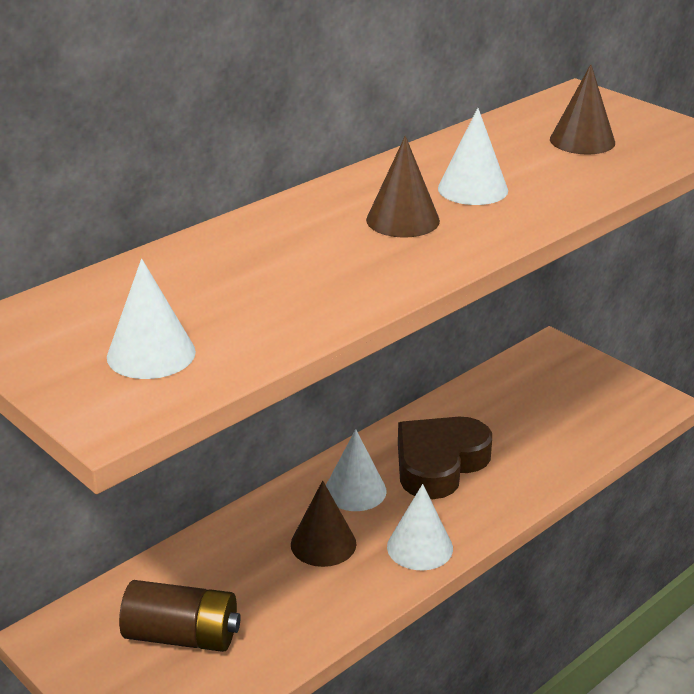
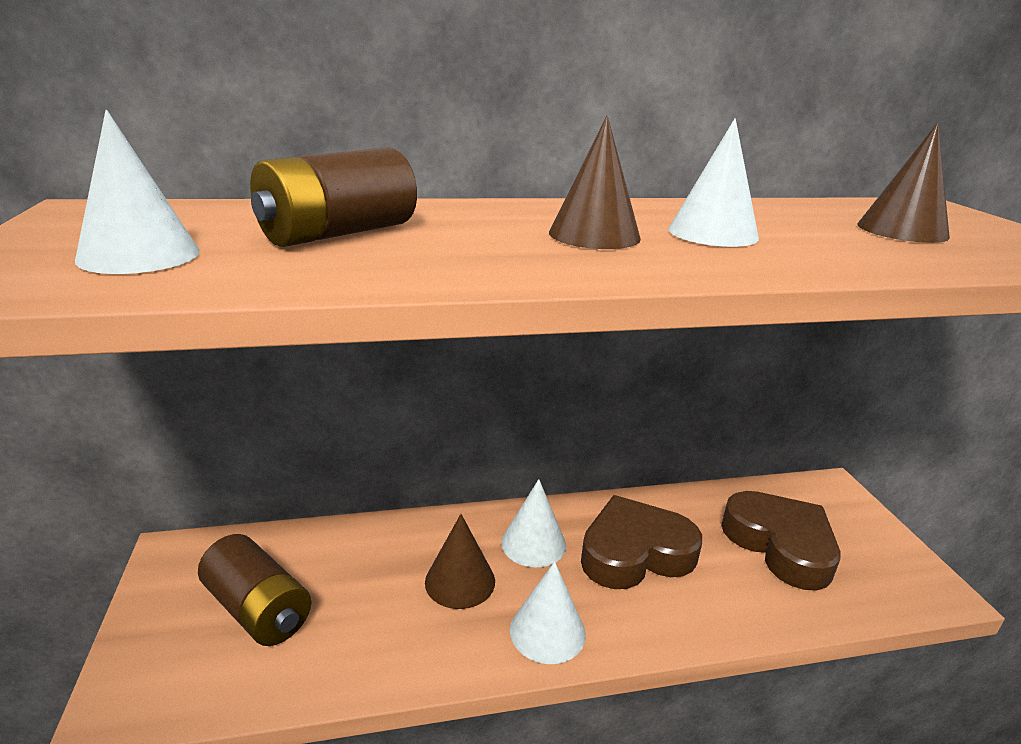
camera: 30 degrees right, 5 degrees down
none -> brown battery [250,147,417,247]
none -> brown heart [721,491,841,591]

